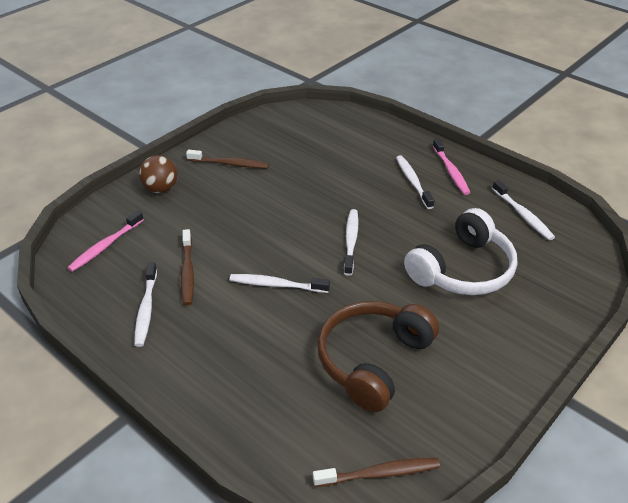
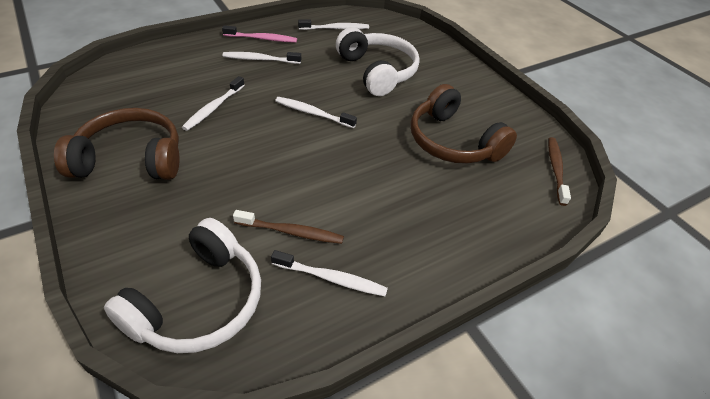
camera: 75 degrees left, 5 degrees up
pink toothbrush [67,210,144,272] -> white headphones [104,218,261,353]
brown ball [139,155,178,193] -> none
brown toothbrush [186,150,269,169] -> brown headphones [54,108,180,180]
white toothbrush [229,274,330,293] -> white toothbrush moved to [182,76,245,131]

